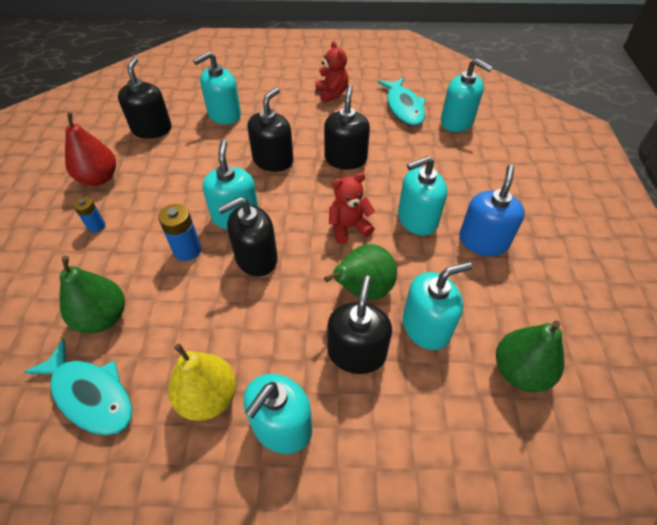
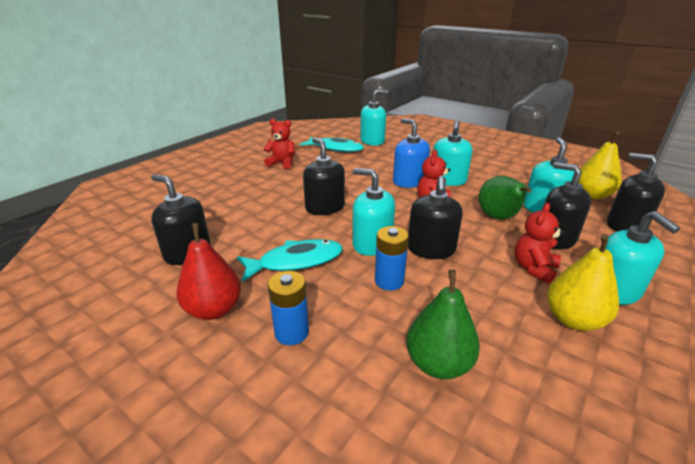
camera: 55 degrees left, 20 degrees down
turquoise fish [24,338,132,435] -> turquoise fish moved to [237,239,343,282]
blue battery [73,197,105,233] -> blue battery [268,271,309,345], size x1.53
turquoise soap dispenser [193,51,241,125] -> none
black soap dispenser [324,85,370,169] -> black soap dispenser moved to [607,153,665,232]
blue soap dispenser [459,165,525,256] -> blue soap dispenser moved to [393,118,430,188]
green pear [496,320,564,392] -> yellow pear [578,132,622,199]
none -> red teddy bear [514,203,564,284]

